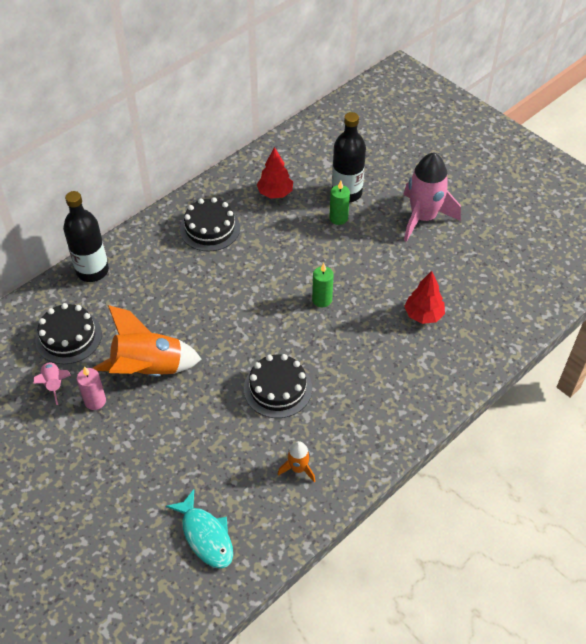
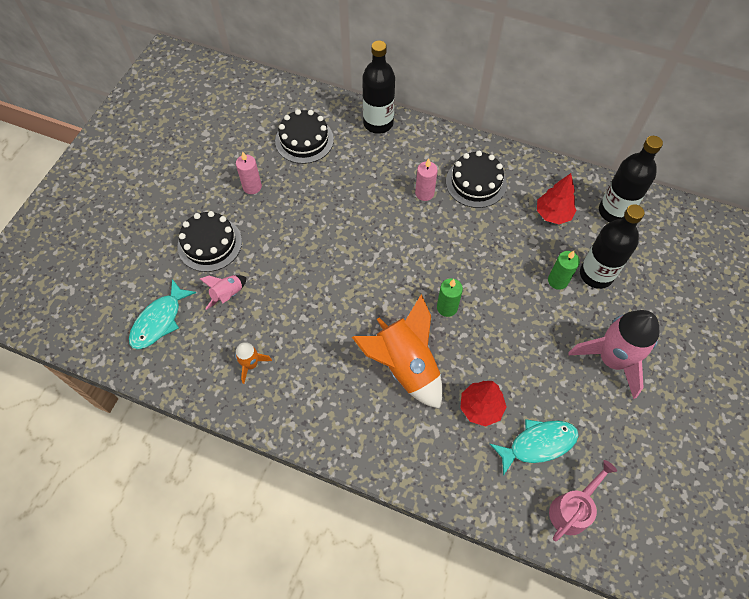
camera: 65 degrees right, 10 degrees up
pink rocket [33,362,71,405] -> pink rocket moved to [200,275,246,310]
orange rocket [93,305,201,377] -> orange rocket moved to [352,294,443,409]
black cake [244,354,312,418] -> black cake moved to [177,211,242,272]
none -> pink candle [415,158,438,201]
none -> turquoise fish [490,419,579,476]
none -> pink watering can [549,460,617,541]
none -> black bottle [599,136,663,222]

